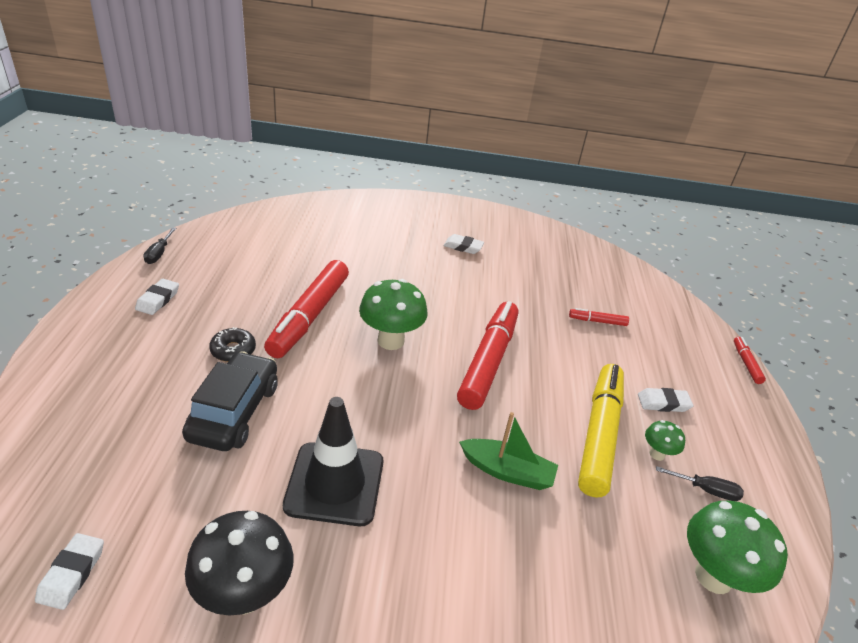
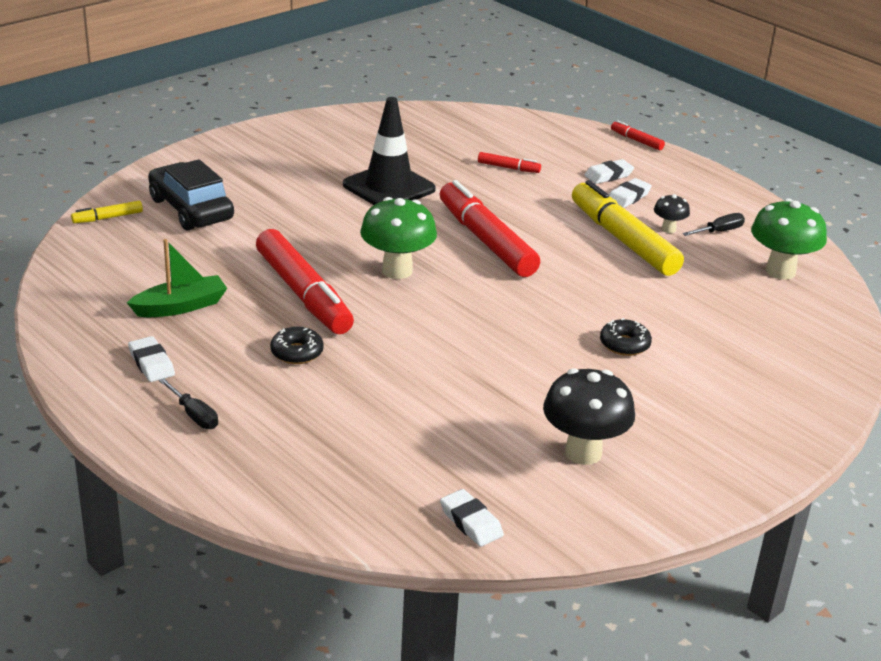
camera: 45 degrees left, 5 degrees down
black screwdriver [143,228,176,264] -> black screwdriver moved to [159,378,218,429]
black car [182,351,278,451] -> black car moved to [148,159,234,231]
black traffic cone [283,397,383,526] -> black traffic cone moved to [343,97,436,205]
white eraser [443,234,484,254] -> white eraser moved to [585,159,634,184]
green boat [459,412,558,490] -> green boat moved to [127,239,227,317]
red marker [569,308,629,326] -> red marker turned 120 degrees counterclockwise [478,152,541,173]
green mushroom [645,420,685,461] -> black mushroom [654,194,690,233]
none -> yellow marker [71,201,143,223]
none -> black donut [600,318,652,356]

